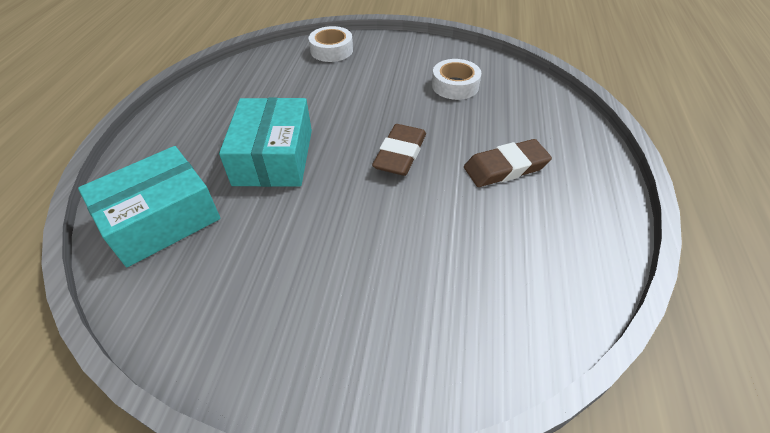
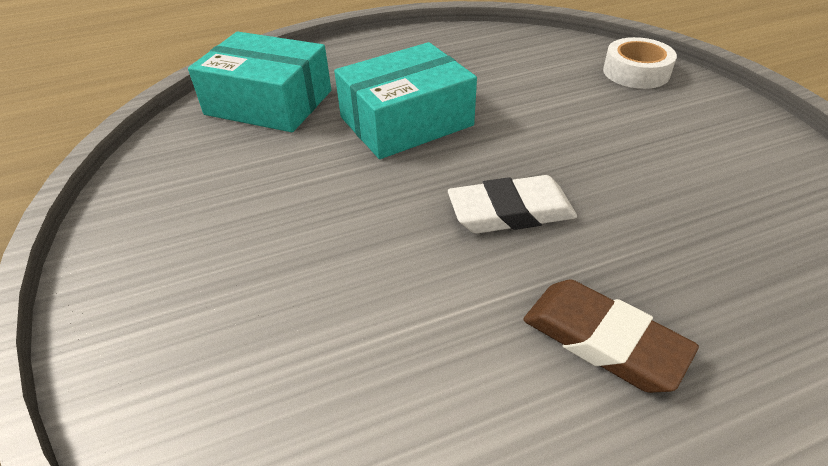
camera: 60 degrees right, 5 degrees down
brown eraser [372,124,426,176] -> white eraser [448,175,577,234]
white tape [432,59,481,100] -> none

